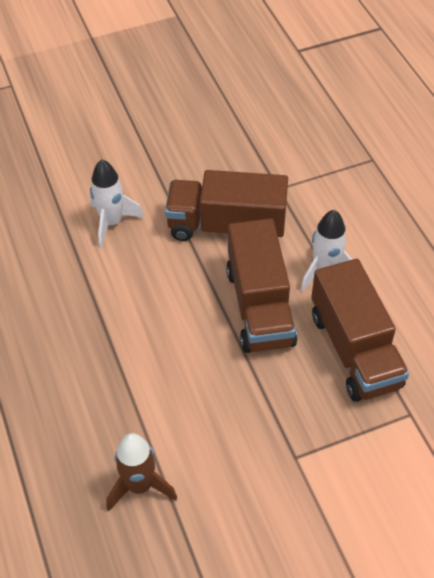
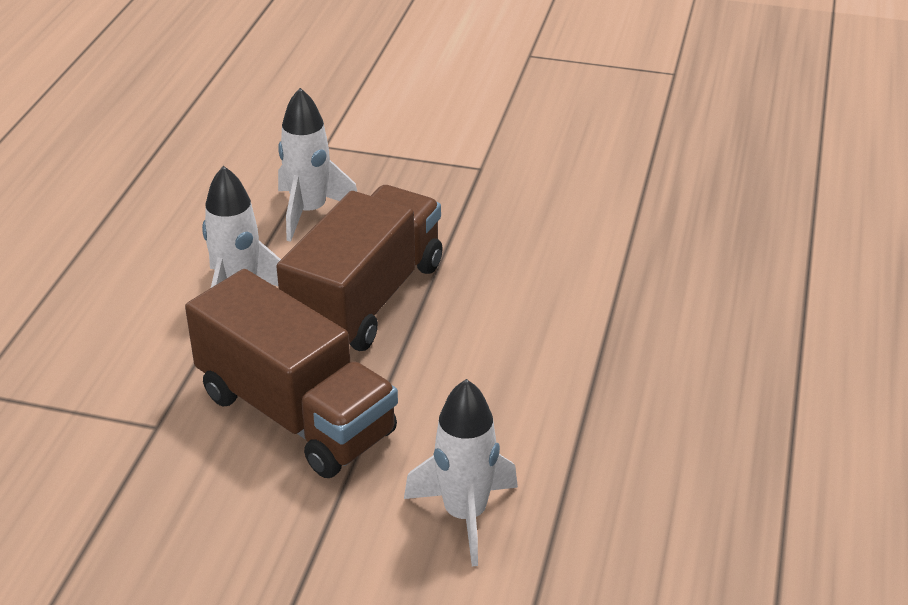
camera: 145 degrees left, 15 degrees down
brown rocket [107,433,177,511] -> none
brown truck [311,259,409,402] -> white rocket [278,88,357,242]

